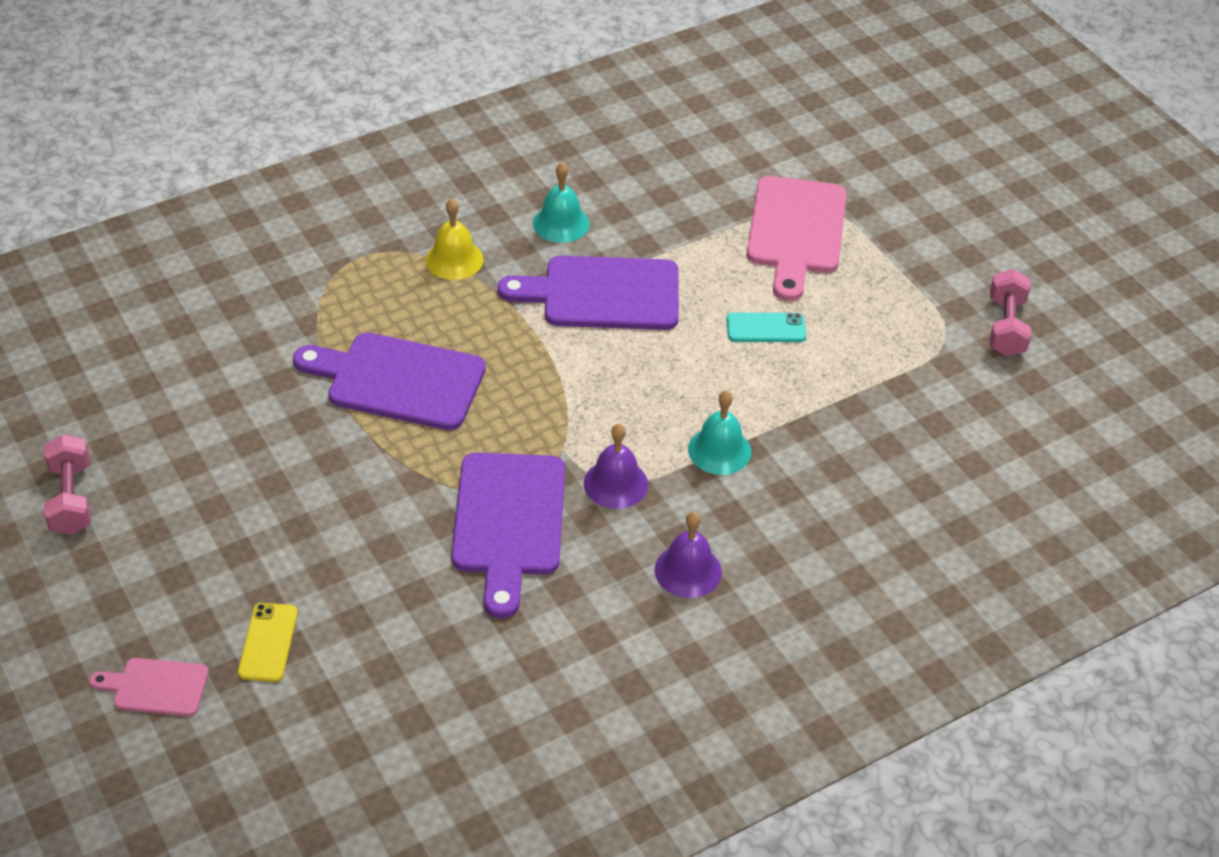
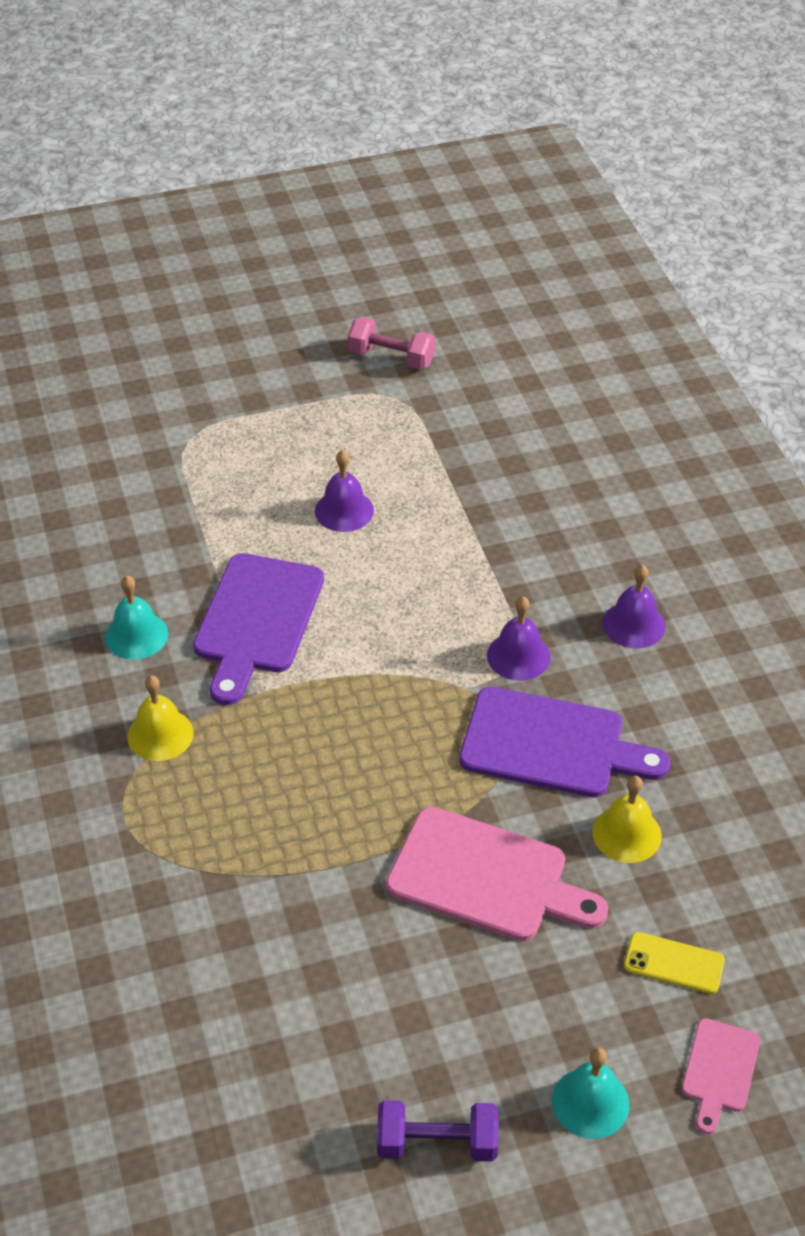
camera: 75 degrees left, 0 degrees up
pink dumbbell [44,434,91,535] -> purple dumbbell [377,1100,498,1162]
purple cutting board [293,332,486,430] -> none
turquoise bell [688,390,751,475] -> turquoise bell moved to [552,1048,629,1139]
turquoise phone [726,313,806,342] -> purple bell [315,450,374,532]
pink cutting board [747,176,847,301] -> pink cutting board moved to [386,807,608,941]
none -> yellow bell [592,776,662,863]

